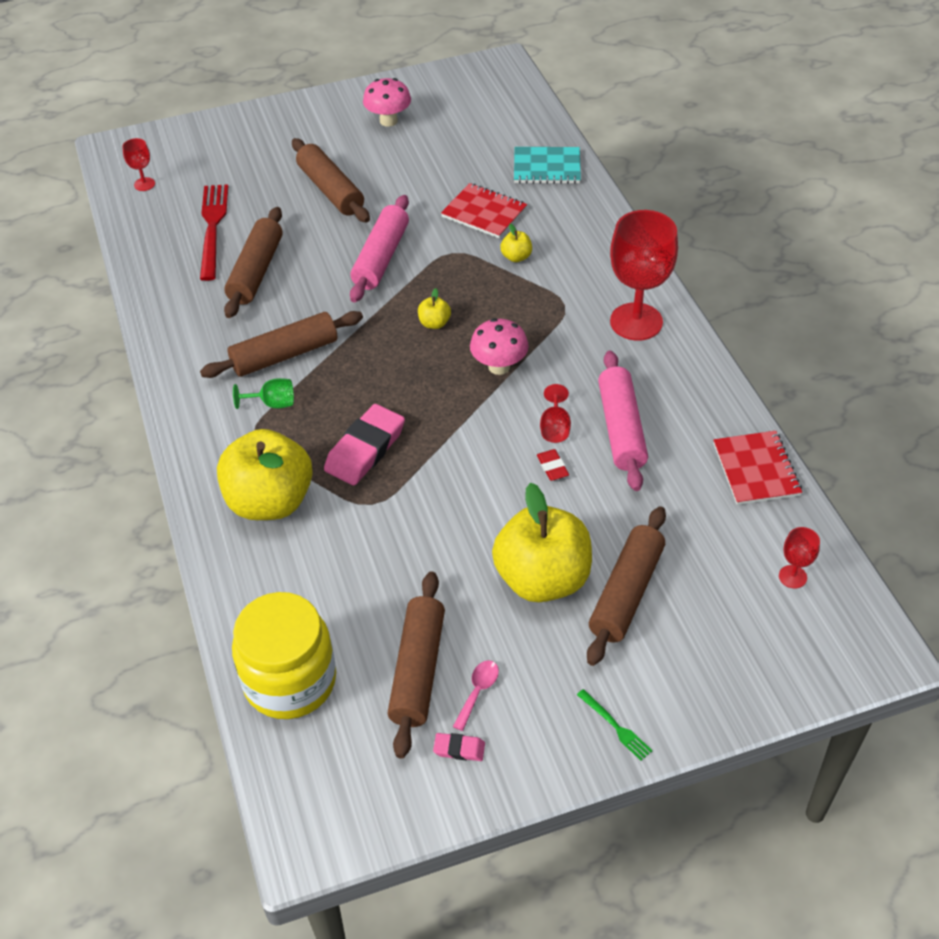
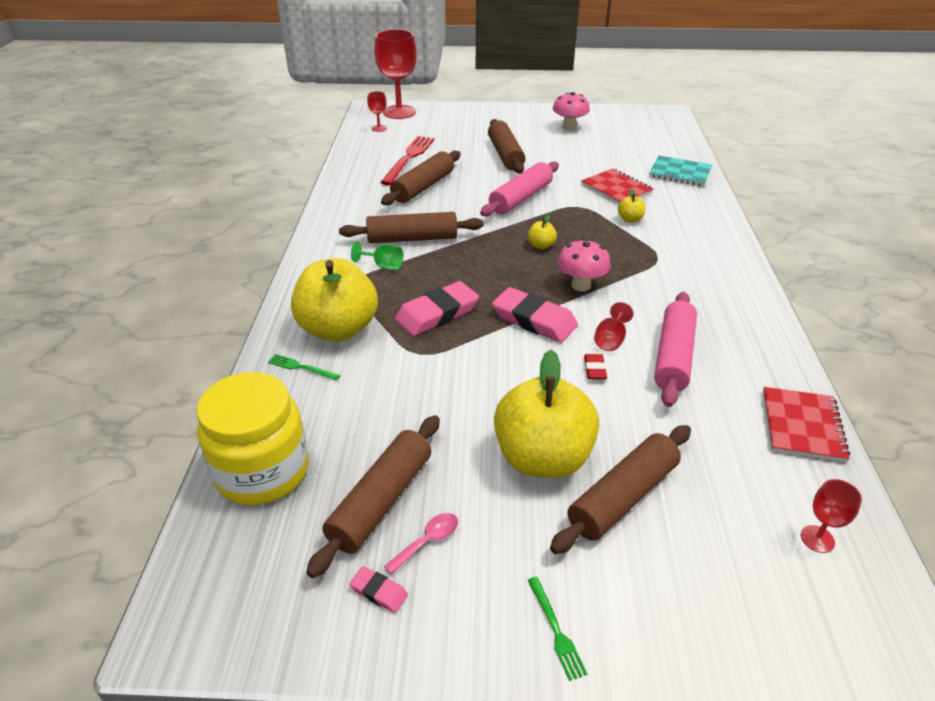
camera: 20 degrees right, 10 degrees down
red goblet [610,210,678,341] -> red goblet moved to [375,29,417,119]
none -> green fork [268,354,340,381]
none -> pink eraser [492,287,578,343]

